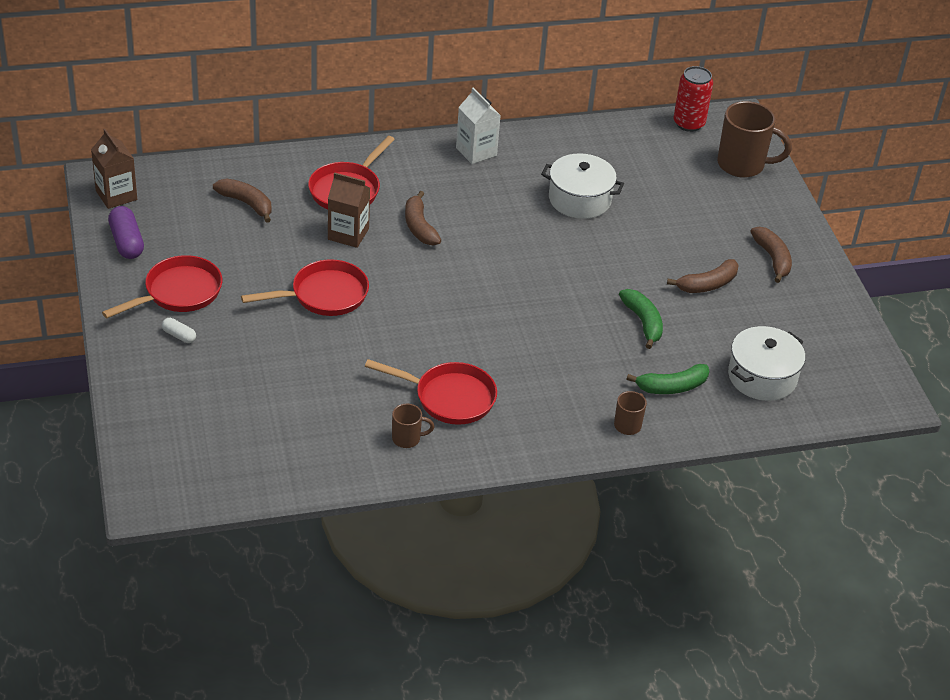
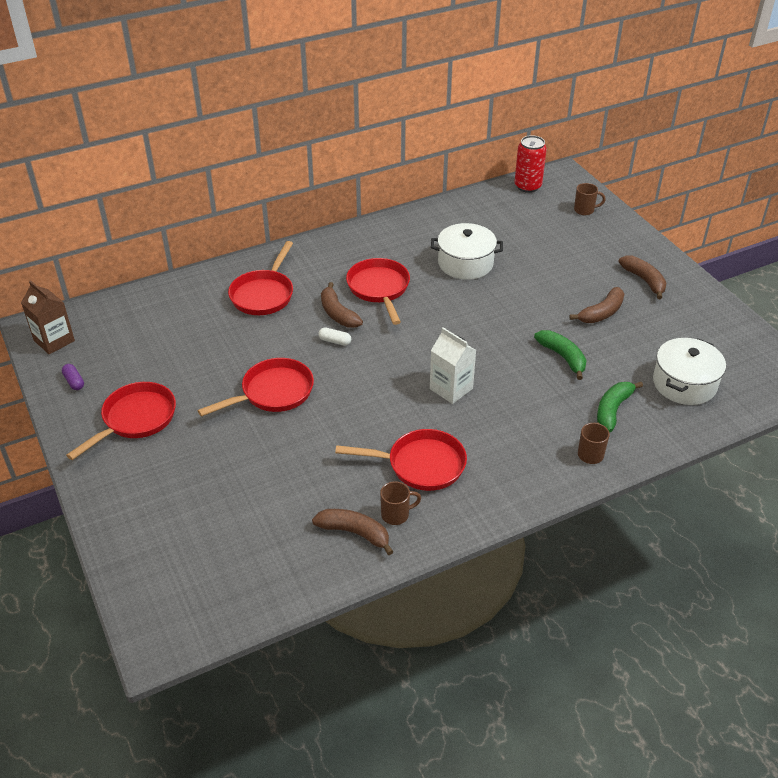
camera: 10 degrees left, 0 degrees up
purple capsule [108,206,144,259] -> purple capsule [62,364,84,390], size x0.55
white capsule [162,318,196,343] -> white capsule moved to [318,327,351,346]
brown banana [213,179,272,223] -> brown banana moved to [312,509,394,555]
brown carton [328,172,370,248] -> none
white carton [456,87,501,164] -> white carton moved to [430,327,476,404]
green banana [627,364,709,394] -> green banana turned 150 degrees clockwise [597,382,643,432]
brown mug [717,101,792,178] -> brown mug [574,183,606,215], size x0.50
none -> red pan [346,258,410,325]

